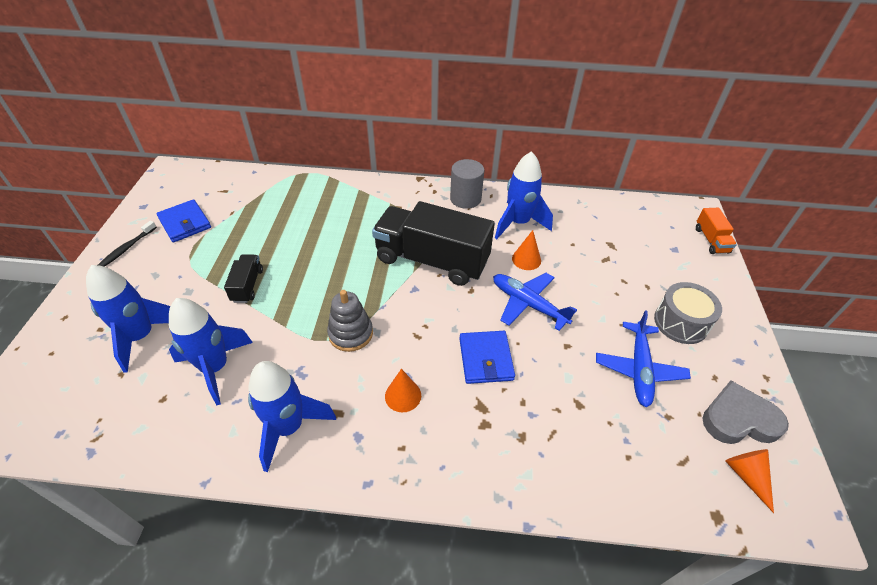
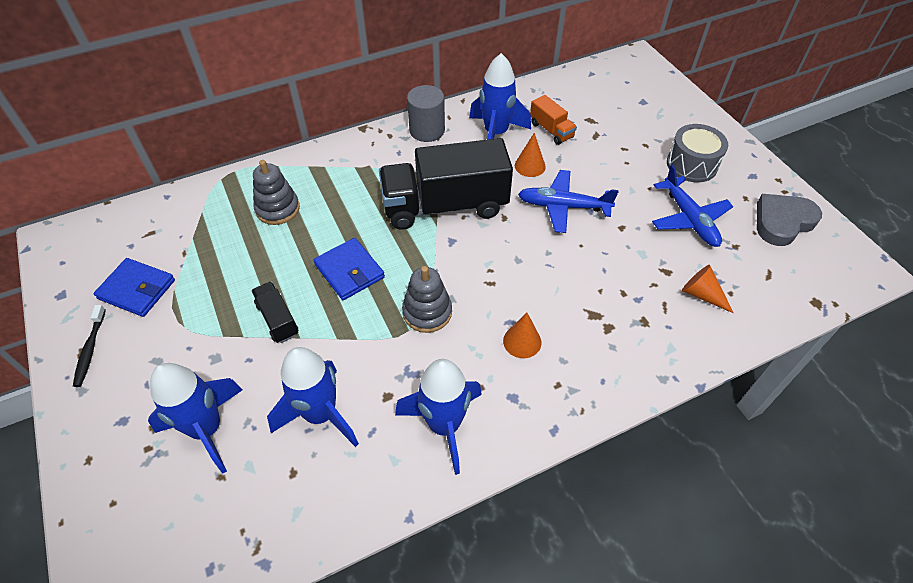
camera: 30 degrees left, 5 degrees up
blue wallet [459,331,515,384] -> blue wallet moved to [314,238,385,300]
orange truck [696,207,737,254] -> orange truck moved to [530,95,577,145]
orange cone [725,449,774,513] -> orange cone moved to [682,265,733,313]
none -> grey stacking toy [253,160,300,225]

